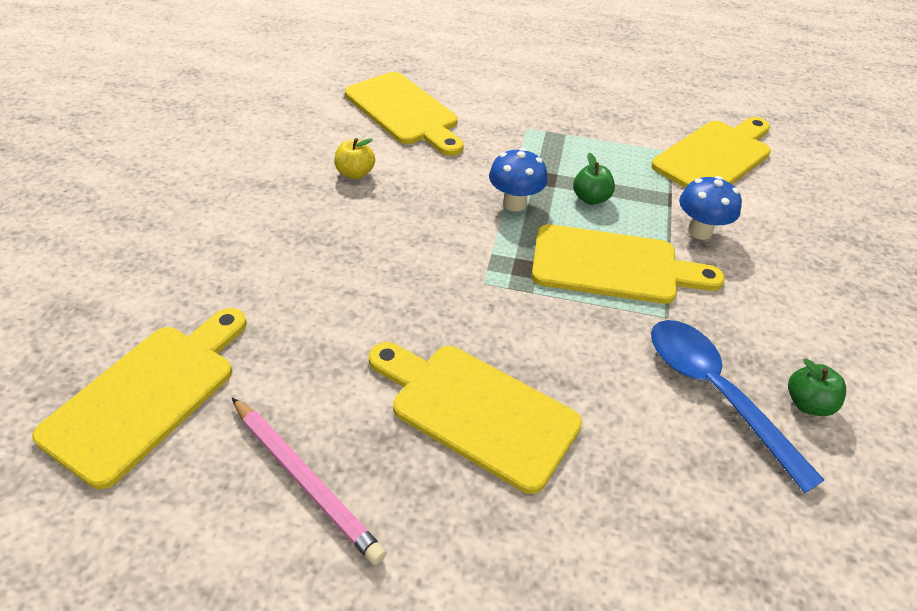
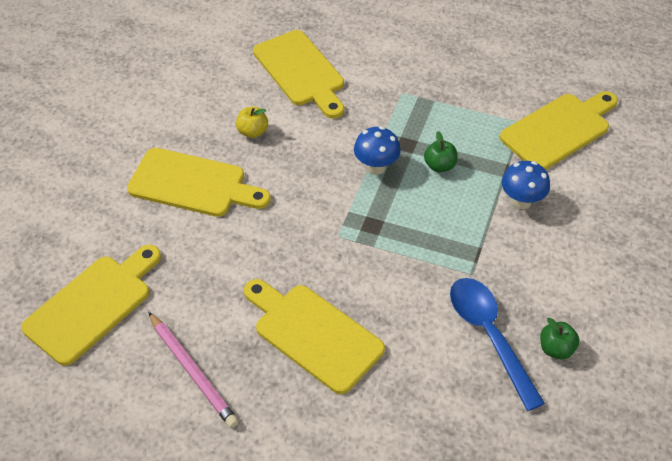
camera: 10 degrees right, 5 degrees up
yellow cutting board [532,224,725,304] -> yellow cutting board moved to [127,148,271,217]

